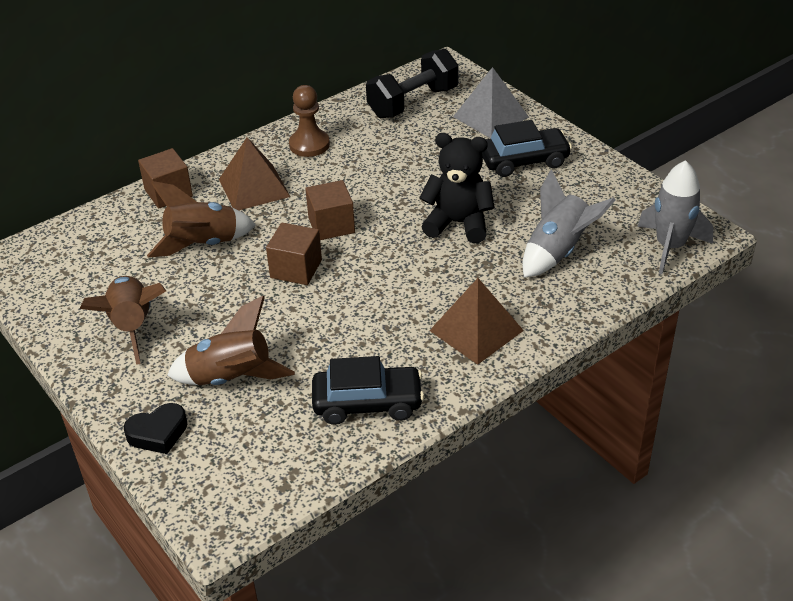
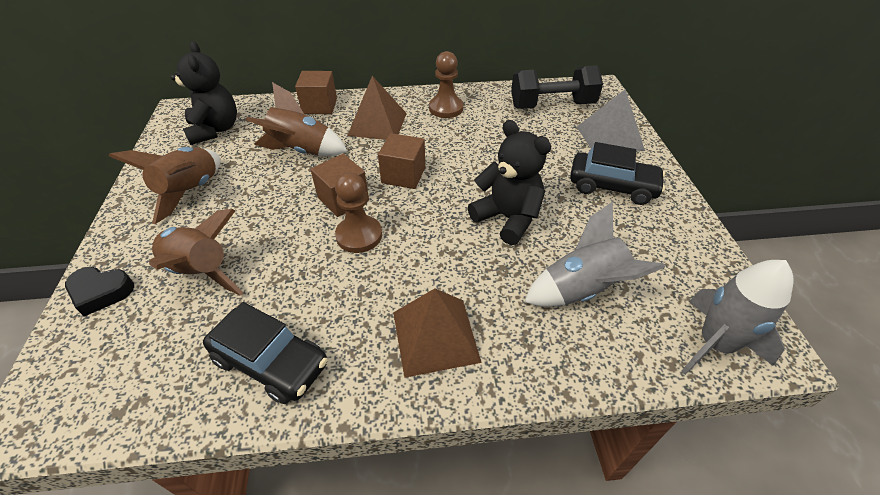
camera: 30 degrees right, 5 degrees up
none -> black teddy bear [171,41,237,145]
none -> brown pawn [335,172,382,253]

